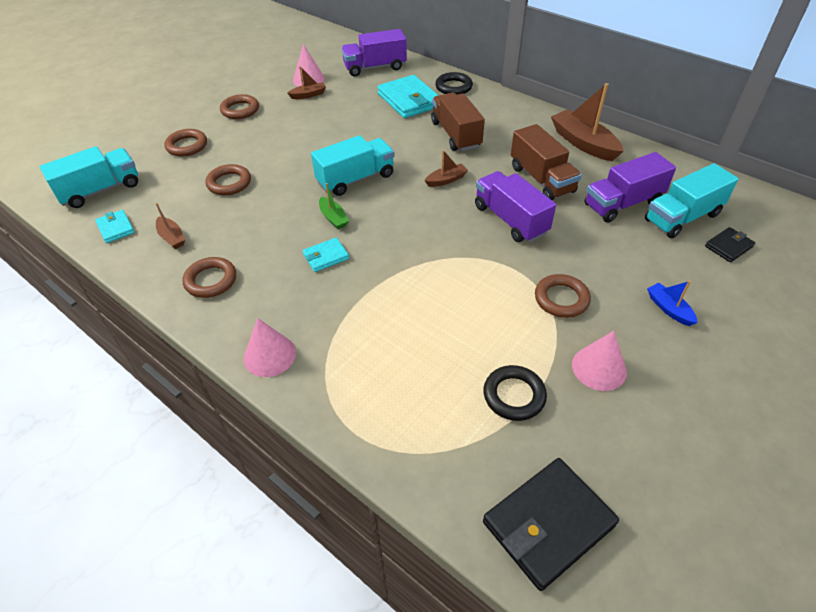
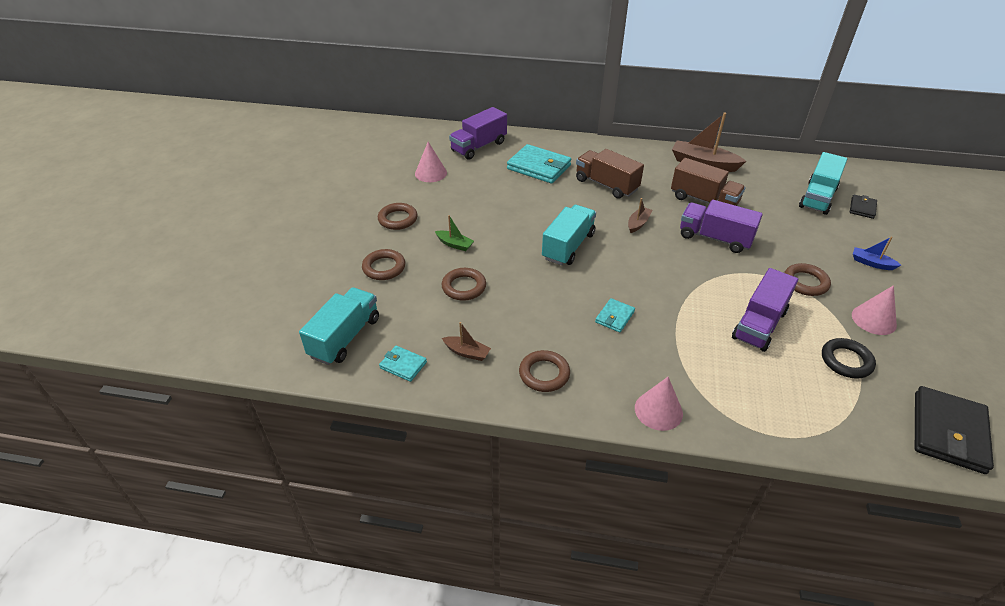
camera: 30 degrees left, 5 degrees down
brown boat [287,66,326,99] -> none
green boat [319,183,349,229] -> green boat moved to [435,215,474,251]
black ring [435,72,473,95] -> none
purple truck [585,152,676,223] -> purple truck moved to [732,268,798,352]

